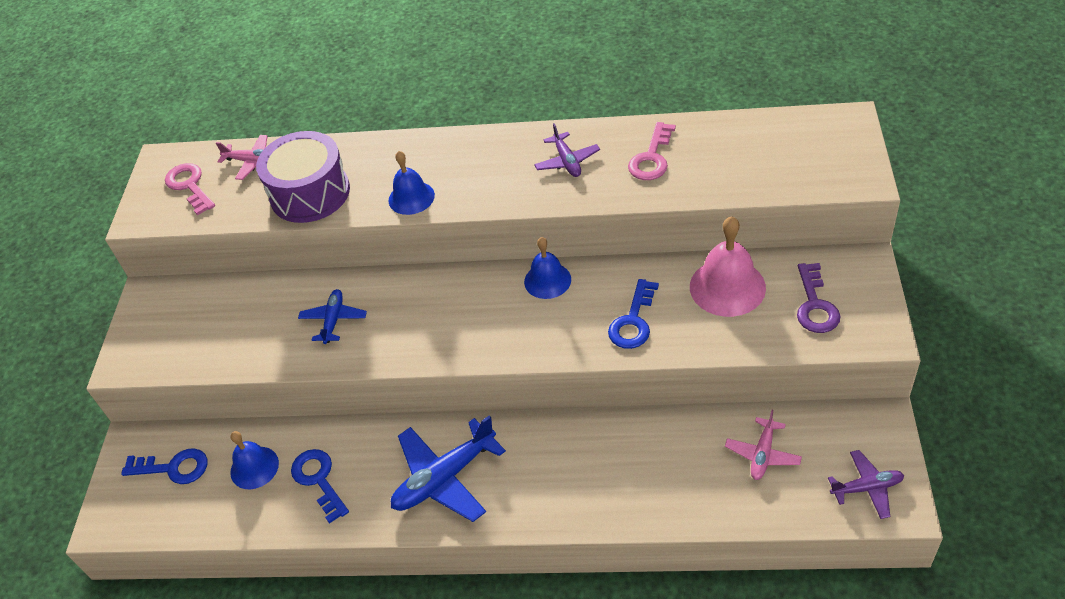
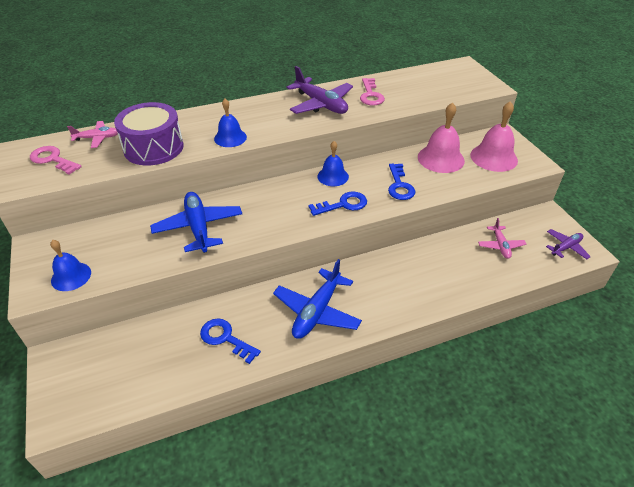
camera: 30 degrees left, 5 degrees down
blue key [121,448,207,484] -> blue key moved to [308,191,367,216]
blue bell [230,431,279,489] -> blue bell moved to [50,240,91,291]
blue plane [298,289,367,344] -> blue plane [150,192,242,253], size x1.76
purple plane [534,123,600,177] -> purple plane [286,66,353,114], size x1.76
purple key [797,263,840,333] -> pink bell [470,101,518,172]

